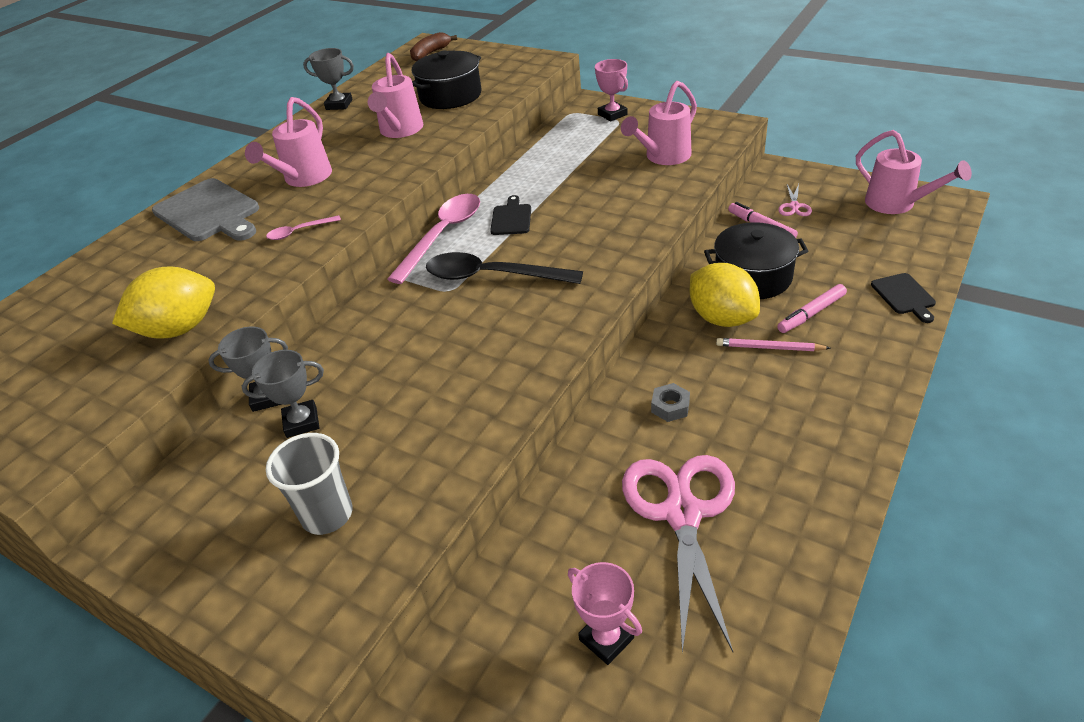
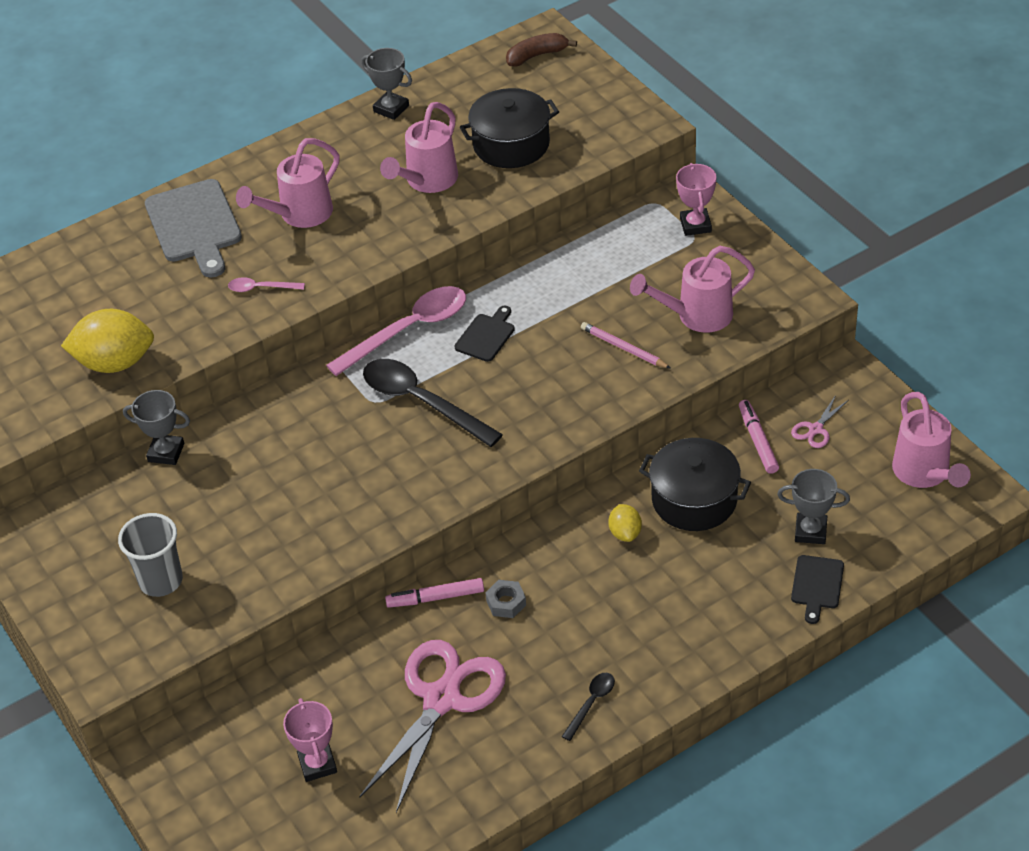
camera: 25 degrees right, 5 degrees up
grey trophy [242,350,324,438] -> grey trophy moved to [777,469,850,544]
yellow lemon [690,263,760,327] -> yellow lemon [609,504,642,542], size x0.51
pink pencil [716,338,831,351] -> pink pencil moved to [581,322,671,369]
pink marker [777,284,847,333] -> pink marker moved to [385,578,484,608]
none -> black spoon [562,673,615,741]

